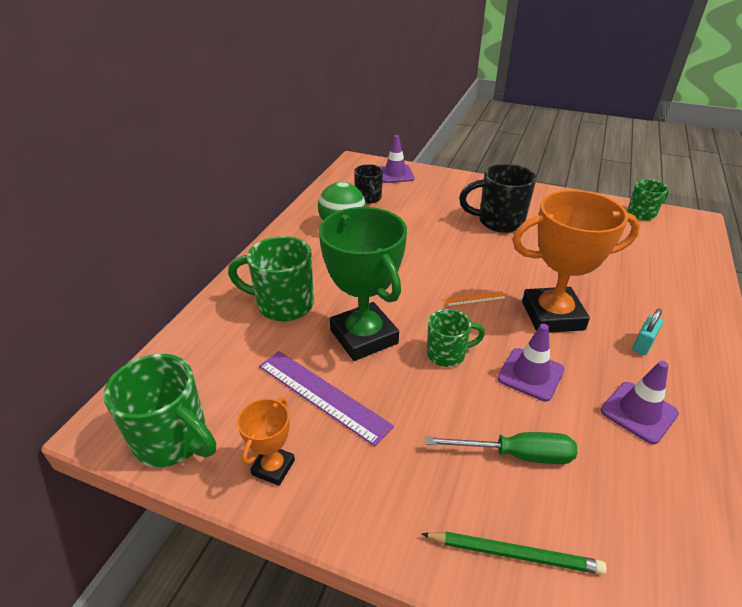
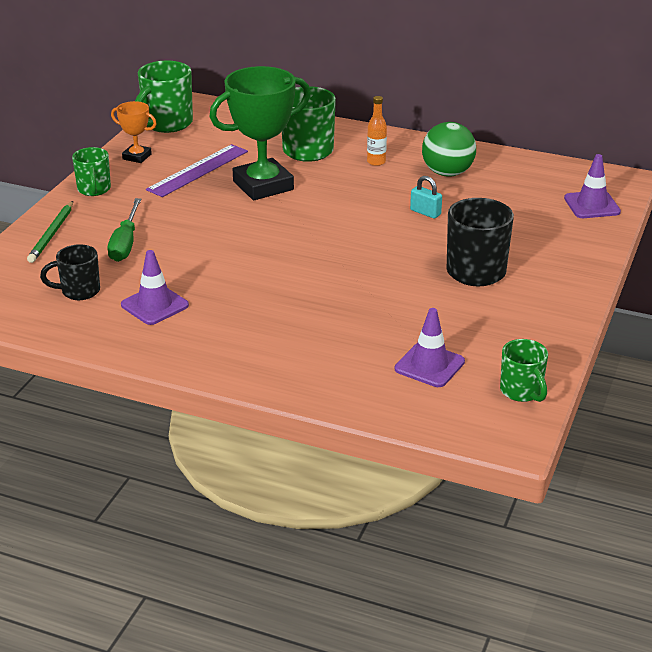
camera: 90 degrees right, 5 degrees down
black mug [354,164,383,204] -> black mug moved to [40,244,100,300]
green mug [427,309,485,367] -> green mug moved to [72,147,111,196]
orange ruler [443,291,507,307] -> none
purple traffic cone [497,324,564,401] -> purple traffic cone moved to [395,308,465,387]
orange trophy [512,190,640,333] -> none
turquoise padlock [633,309,663,355] -> turquoise padlock moved to [410,176,442,219]
none -> orange bottle [367,96,387,166]

